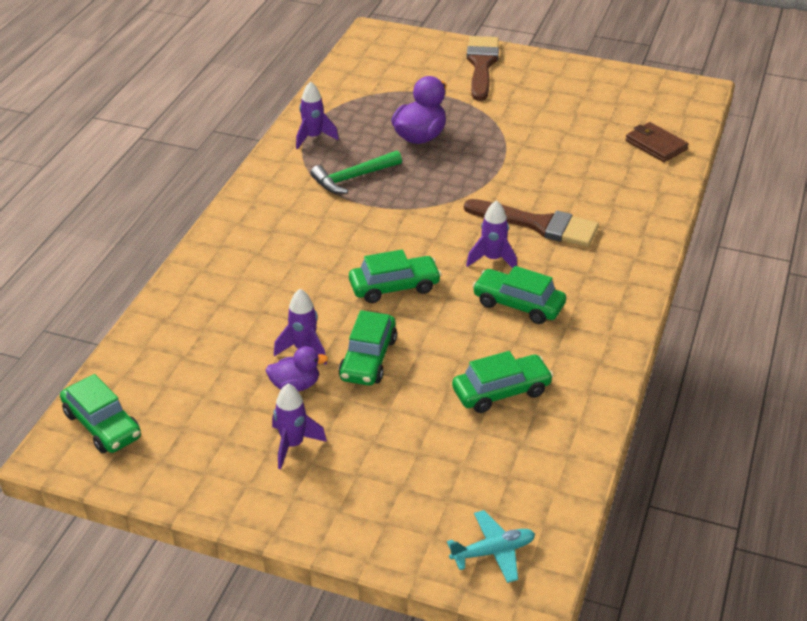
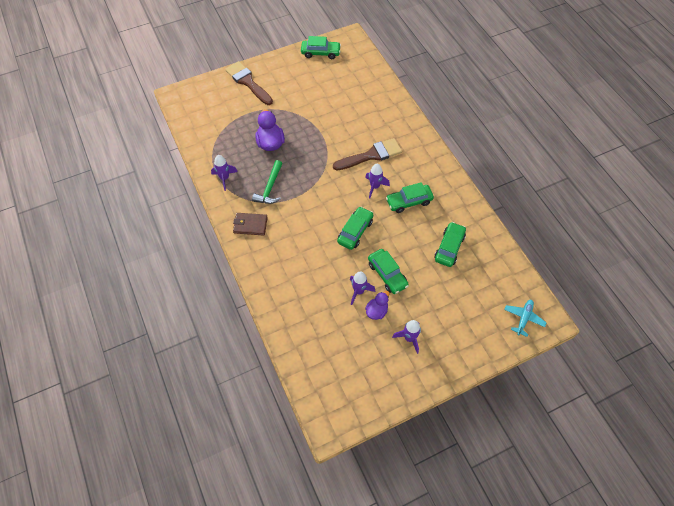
camera: 45 degrees left, 20 degrees up
green car [60,374,141,453] -> green car moved to [301,36,341,59]
brown wallet [625,122,689,162] -> brown wallet moved to [233,213,268,235]

